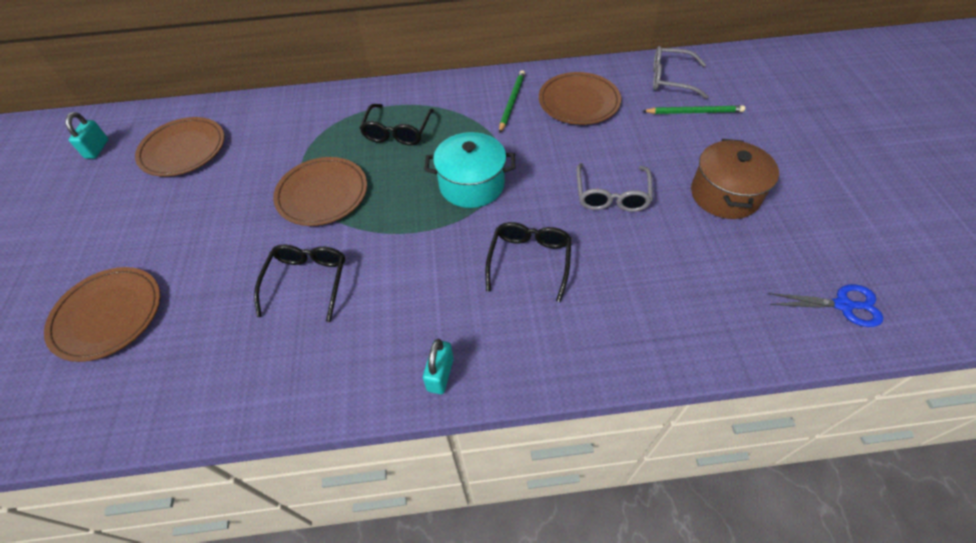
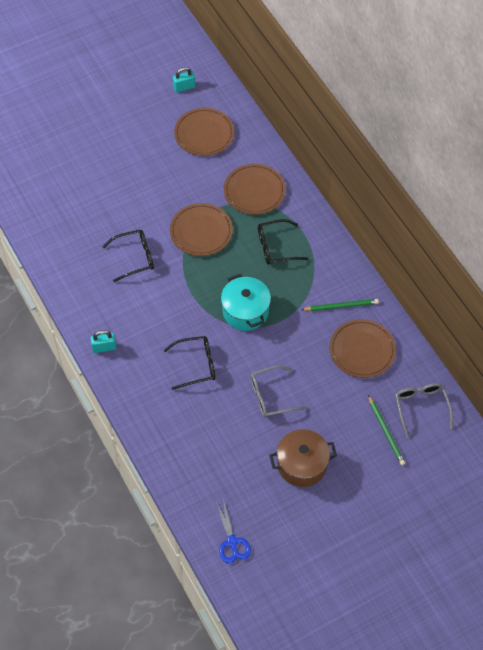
camera: 65 degrees right, 5 degrees up
brown plate [44,267,160,362] -> brown plate moved to [224,164,286,215]

